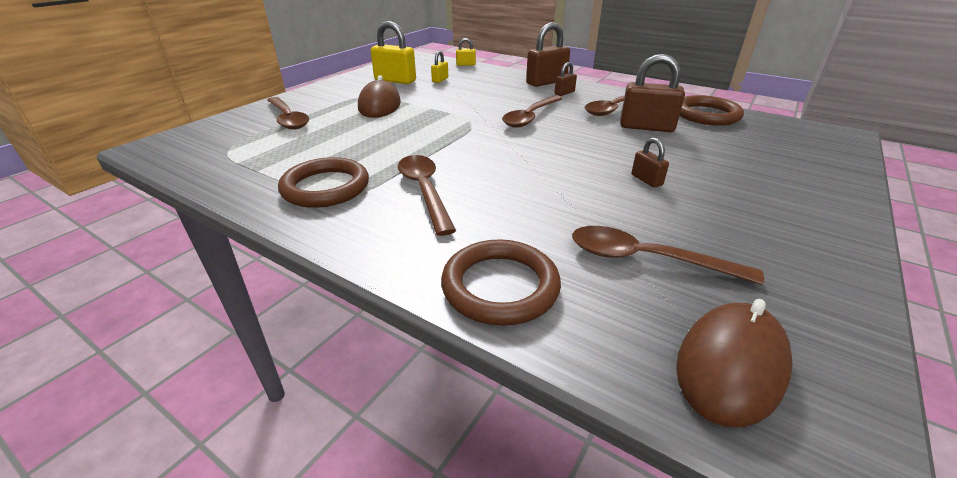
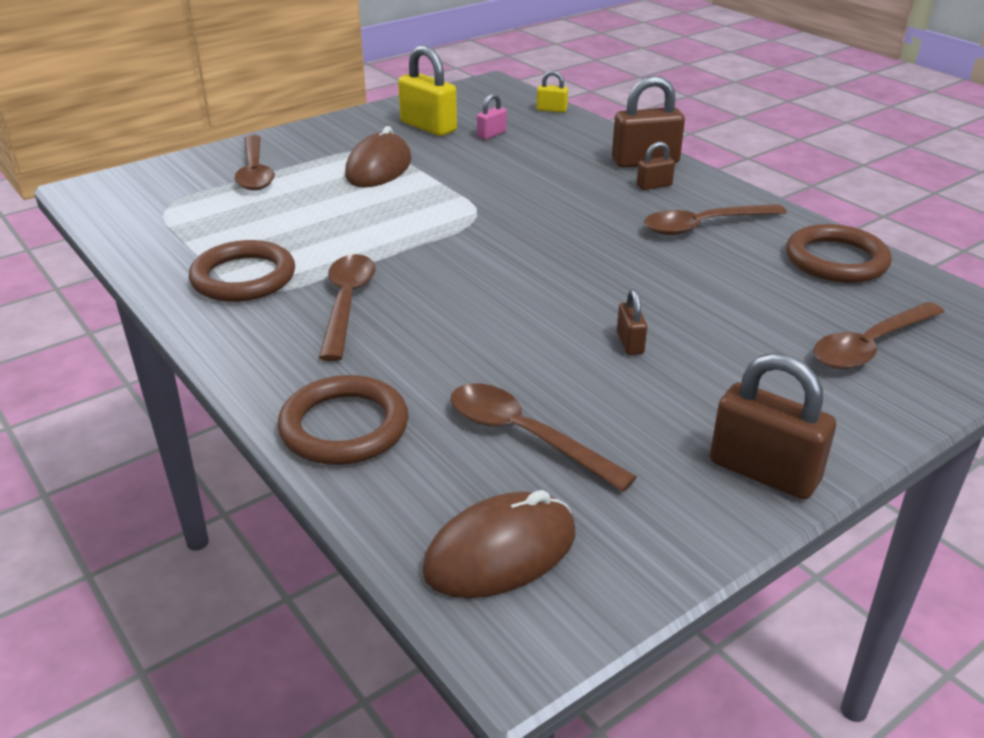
camera: 20 degrees right, 0 degrees up
yellow padlock [431,51,448,83] -> pink padlock [477,93,507,139]
brown spoon [502,95,562,128] -> brown spoon moved to [814,302,944,369]
brown padlock [620,54,685,132] -> brown padlock moved to [710,353,836,499]

